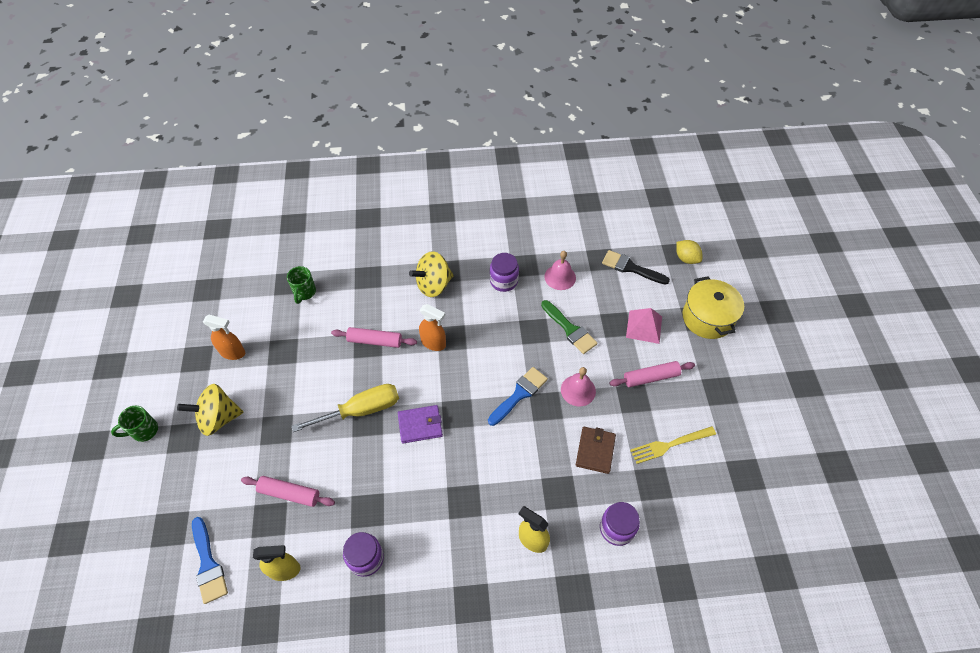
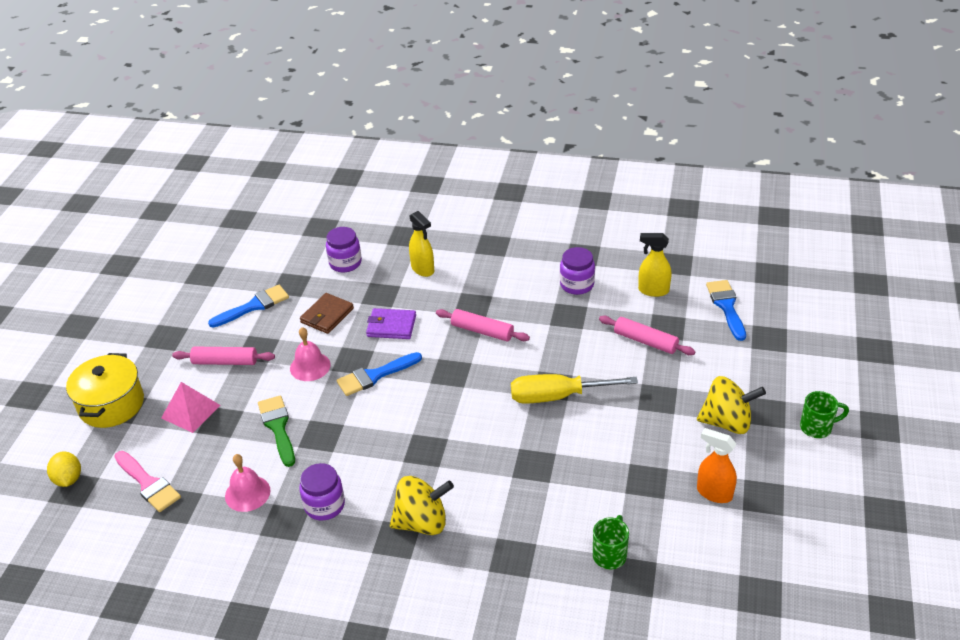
camera: 160 degrees left, 15 degrees down
pink rolling pin [331,327,417,348] -> pink rolling pin moved to [436,309,530,341]
purple wallet [398,405,443,443] -> purple wallet moved to [366,308,416,339]
orange spray bottle [419,304,446,351] -> none
black brush [602,250,670,285] -> pink brush [114,451,181,512]
yellow fork [630,426,716,464] -> blue brush [208,285,289,328]

